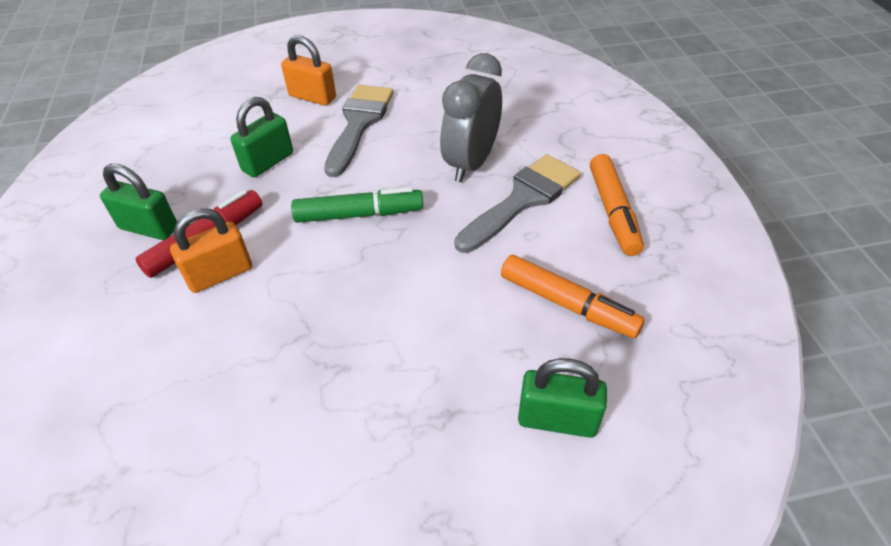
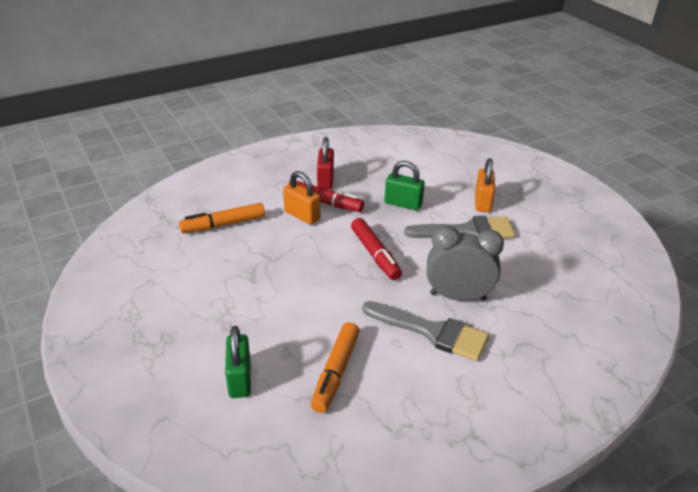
camera: 70 degrees right, 10 degrees down
green padlock [100,164,177,240] -> red padlock [317,137,334,189]
green marker [291,187,423,223] -> red marker [351,218,402,280]
orange marker [590,154,644,256] -> orange marker moved to [179,203,265,233]

